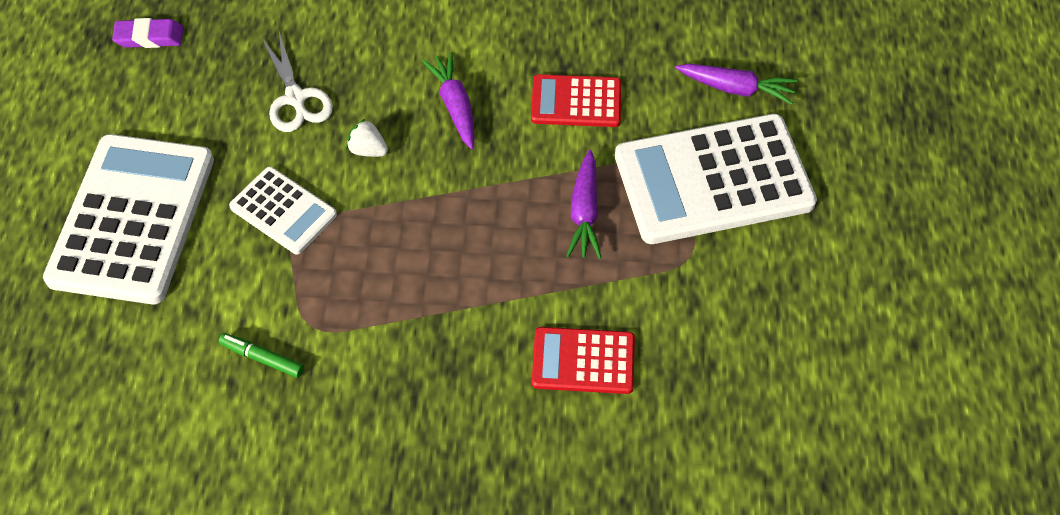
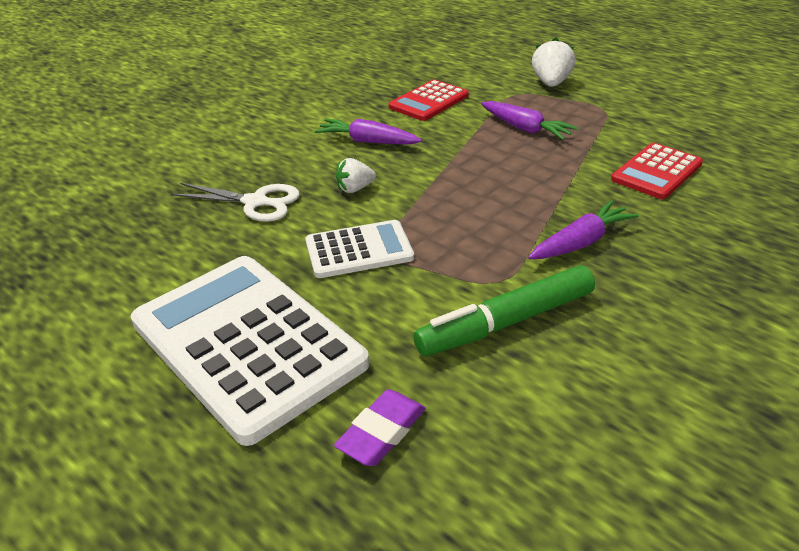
camera: 50 degrees left, 20 degrees down
purple eraser [112,18,183,48] -> purple eraser moved to [334,389,426,466]
green marker [218,333,304,378] -> green marker [413,265,595,356], size x1.92
white calculator [615,114,817,244] -> white strawberry [532,38,575,87]
purple carrot [675,64,797,105] -> purple carrot moved to [528,200,639,259]

